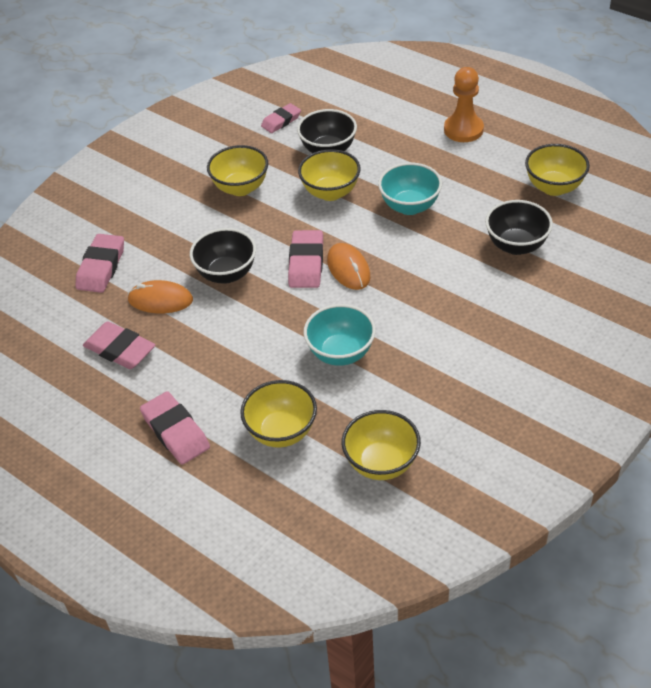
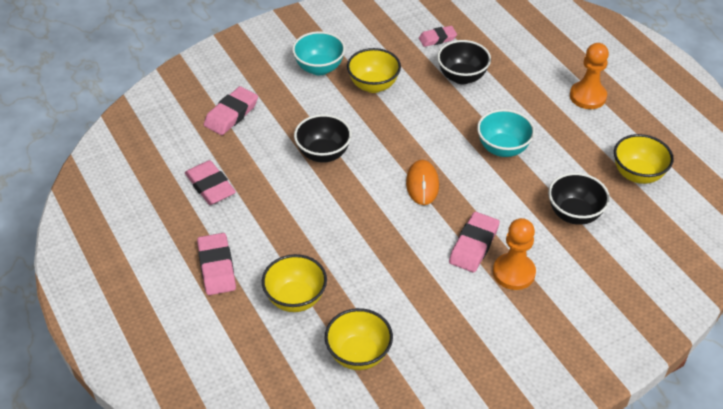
camera: 20 degrees right, 0 degrees up
orange mouse [127,280,193,313] -> none
pink eraser [288,230,323,288] -> pink eraser moved to [449,212,500,272]
yellow bowl [298,149,361,201] -> none
turquoise bowl [304,304,376,366] -> turquoise bowl moved to [292,31,345,75]
none -> orange pawn [493,218,536,290]

